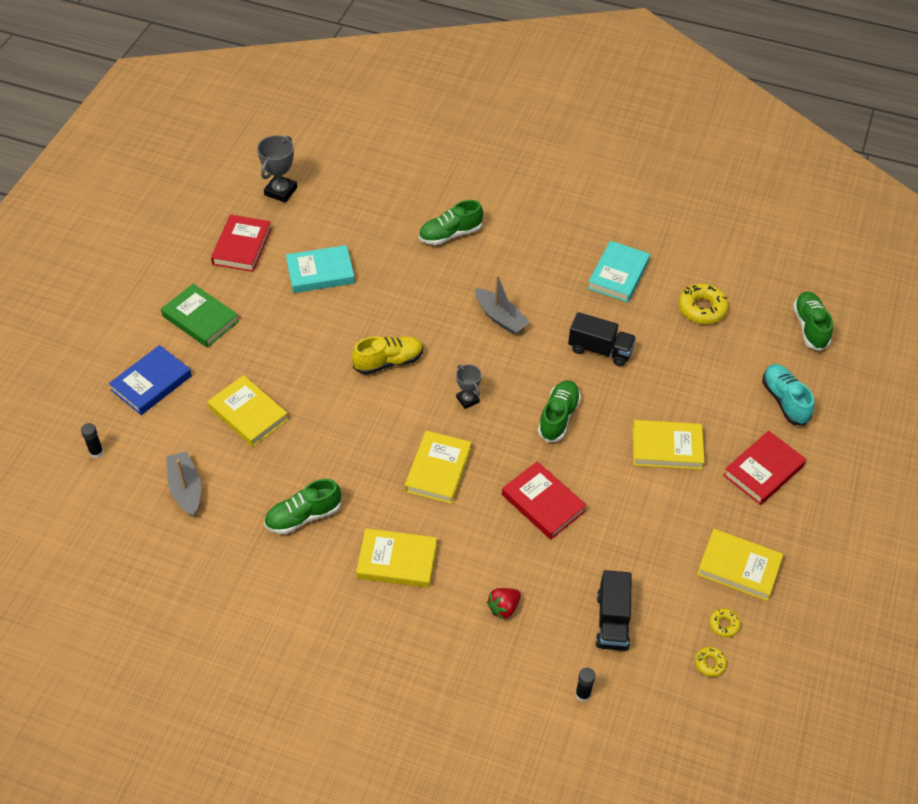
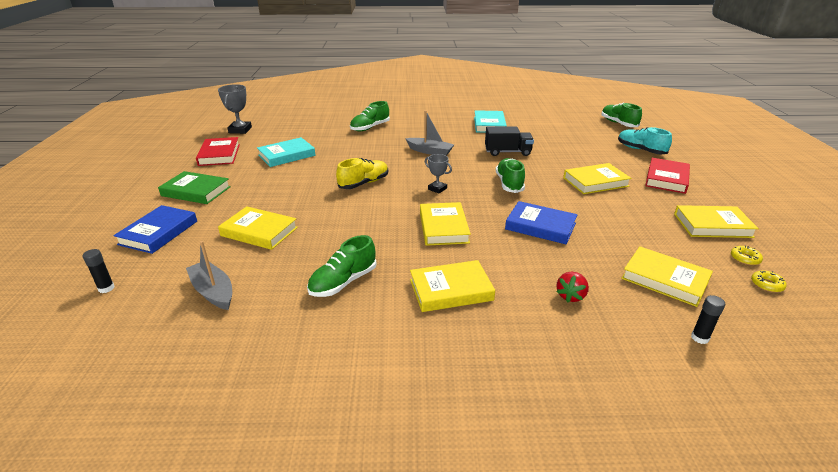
camera: 20 degrees left, 20 degrees down
red book [502,461,587,540] -> blue book [505,201,578,244]
black truck [596,570,632,651] -> yellow book [621,246,713,307]
yellow donut [678,283,729,324] -> none

